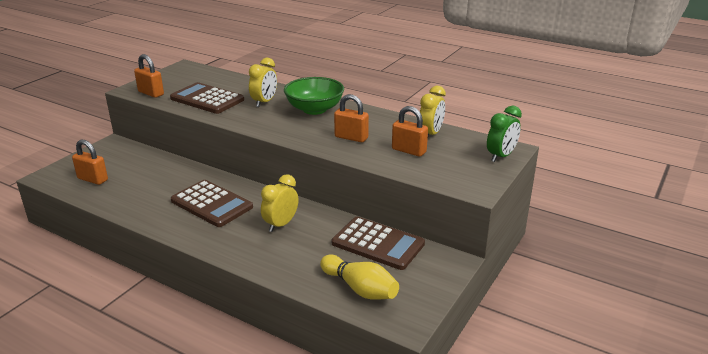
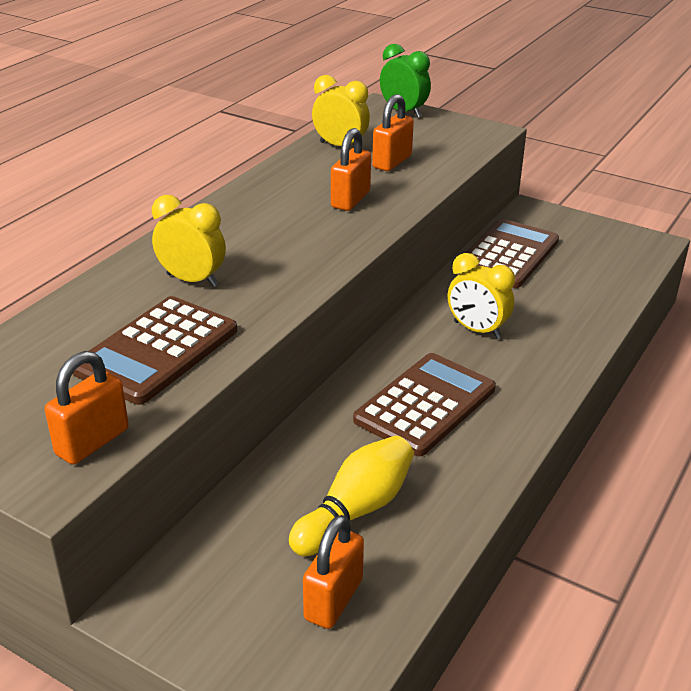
camera: 90 degrees left, 5 degrees up
green bowl [284,77,344,115] -> none
yellow bowling pin [320,254,399,300] -> yellow bowling pin moved to [289,436,414,556]

